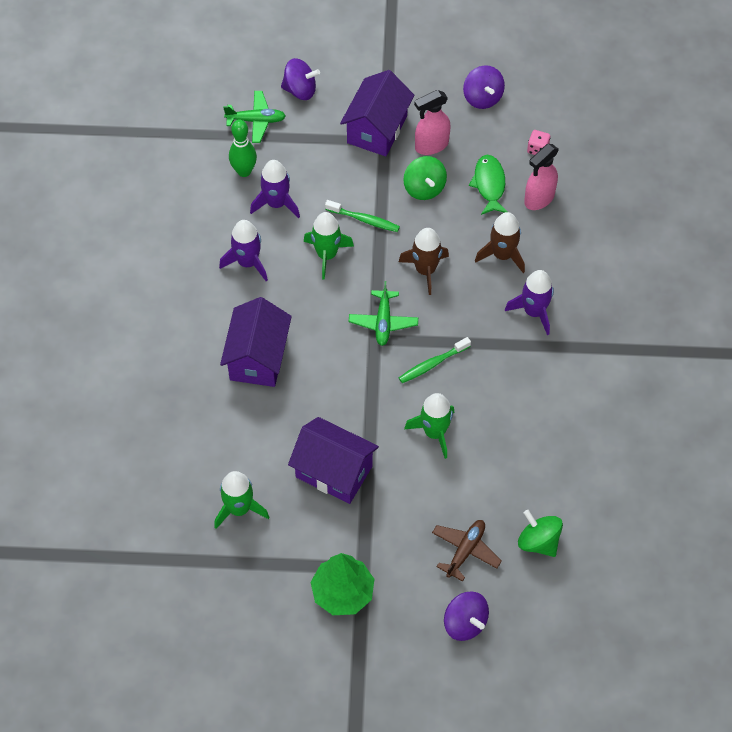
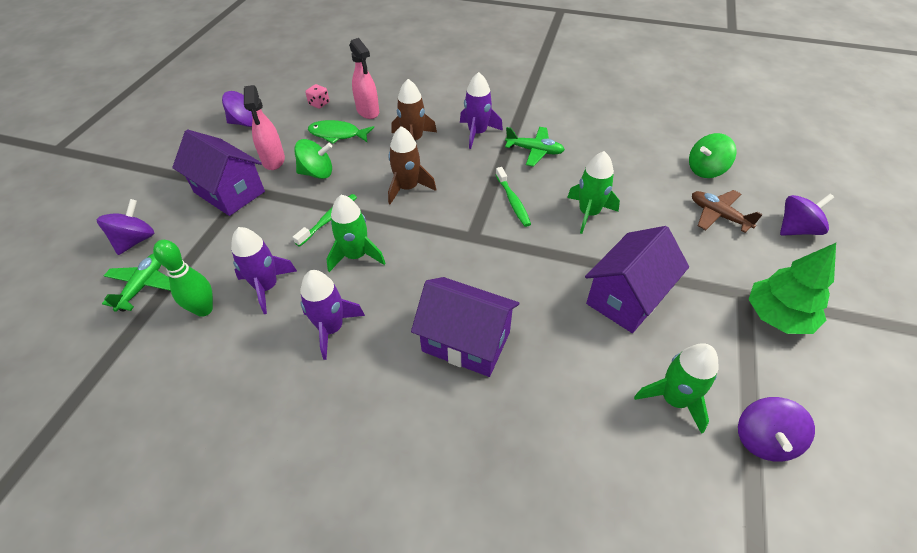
camera: 75 degrees left, 10 degrees down
green plane [349,281,418,346] -> green plane moved to [505,127,565,167]
none -> purple spinning top [738,397,815,462]

